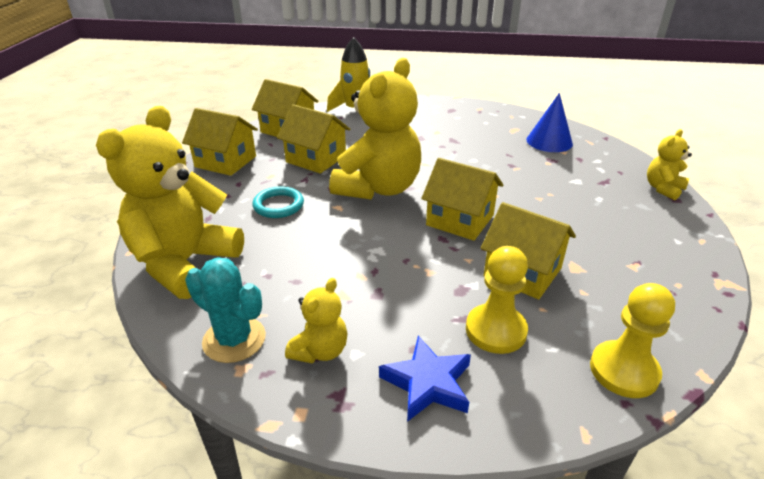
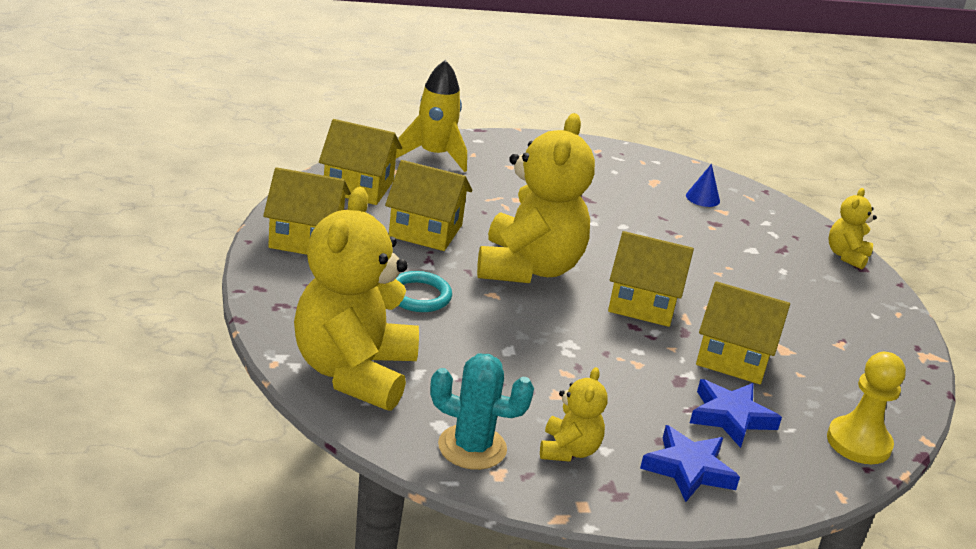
camera: 20 degrees left, 5 degrees down
yellow pawn [466,246,528,354] -> blue star [690,379,782,448]
blue cone [526,93,573,152] -> blue cone [686,164,720,207], size x0.60

